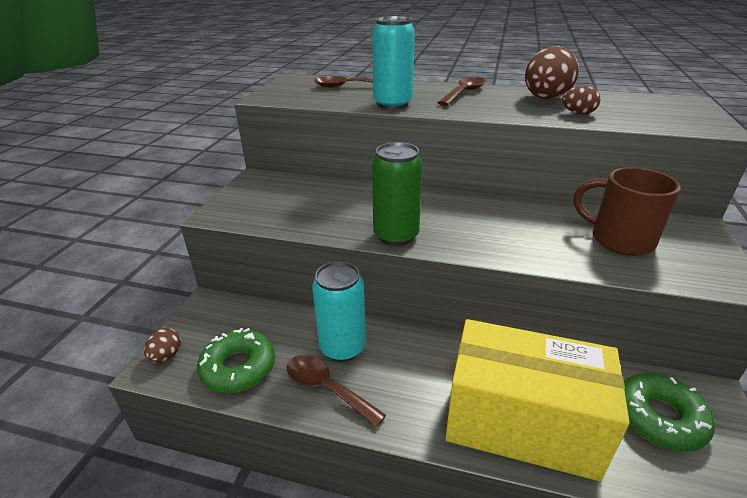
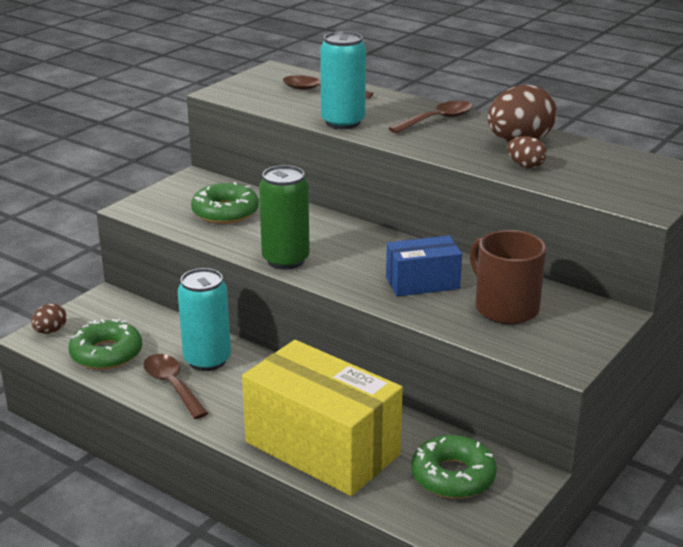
camera: 20 degrees right, 5 degrees down
none -> green donut [191,182,259,224]
none -> blue box [386,236,462,296]

